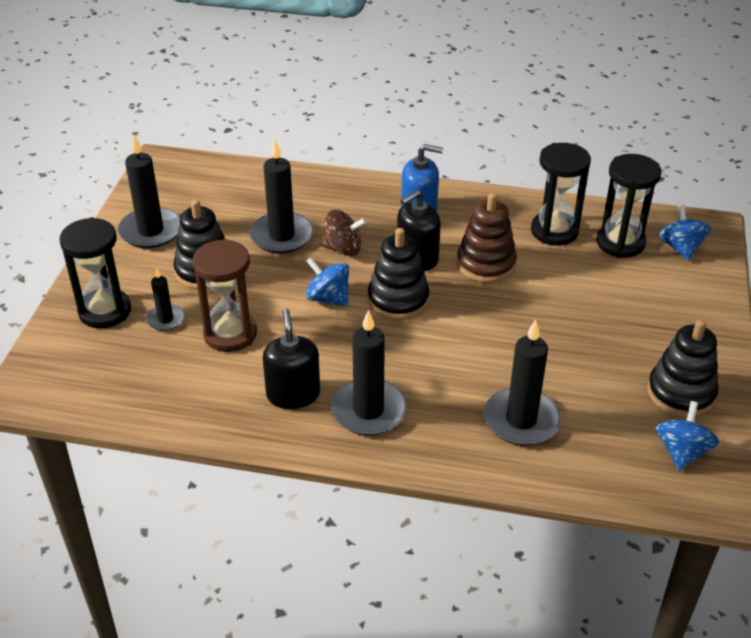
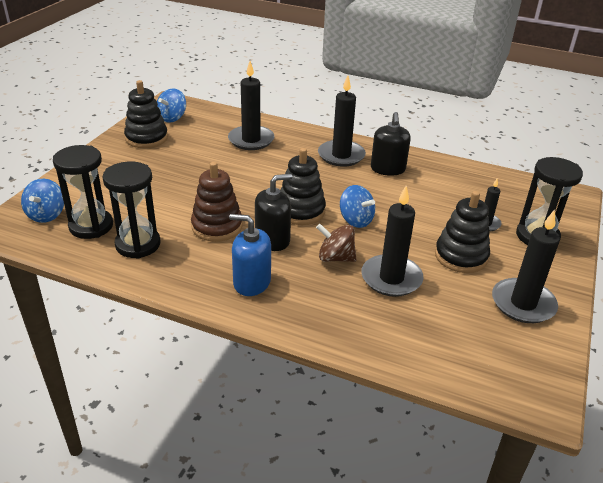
camera: 170 degrees left, 5 degrees down
brown hourglass [193,239,257,352] -> none

